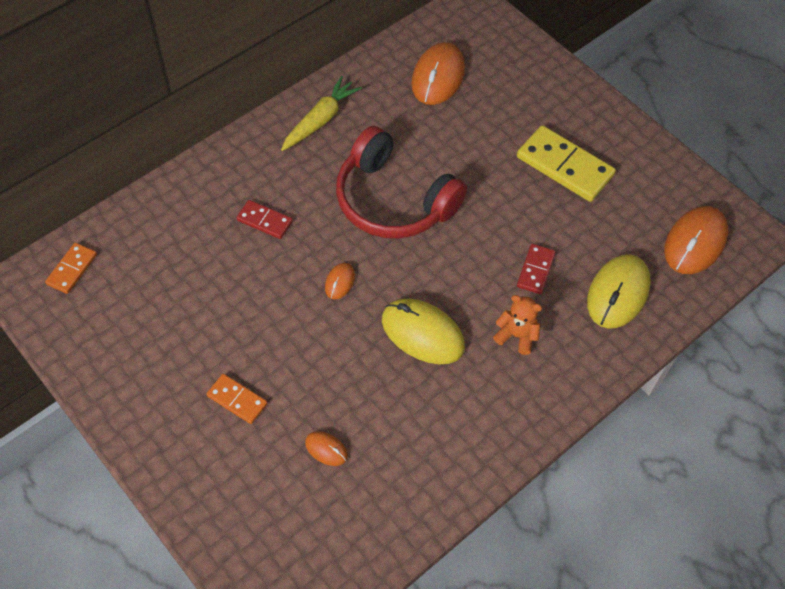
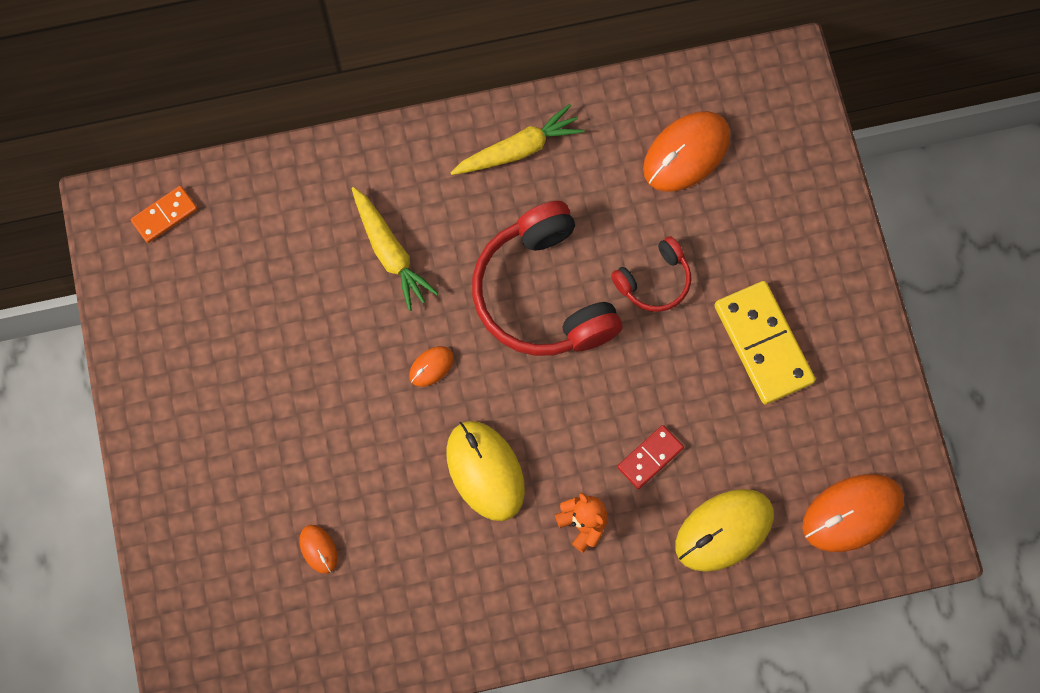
camera: 30 degrees right, 15 degrees up
orange domino [207,374,268,424] -> none
red domino [236,200,293,239] -> yellow carrot [351,187,439,311]
none -> red headphones [611,236,691,312]

